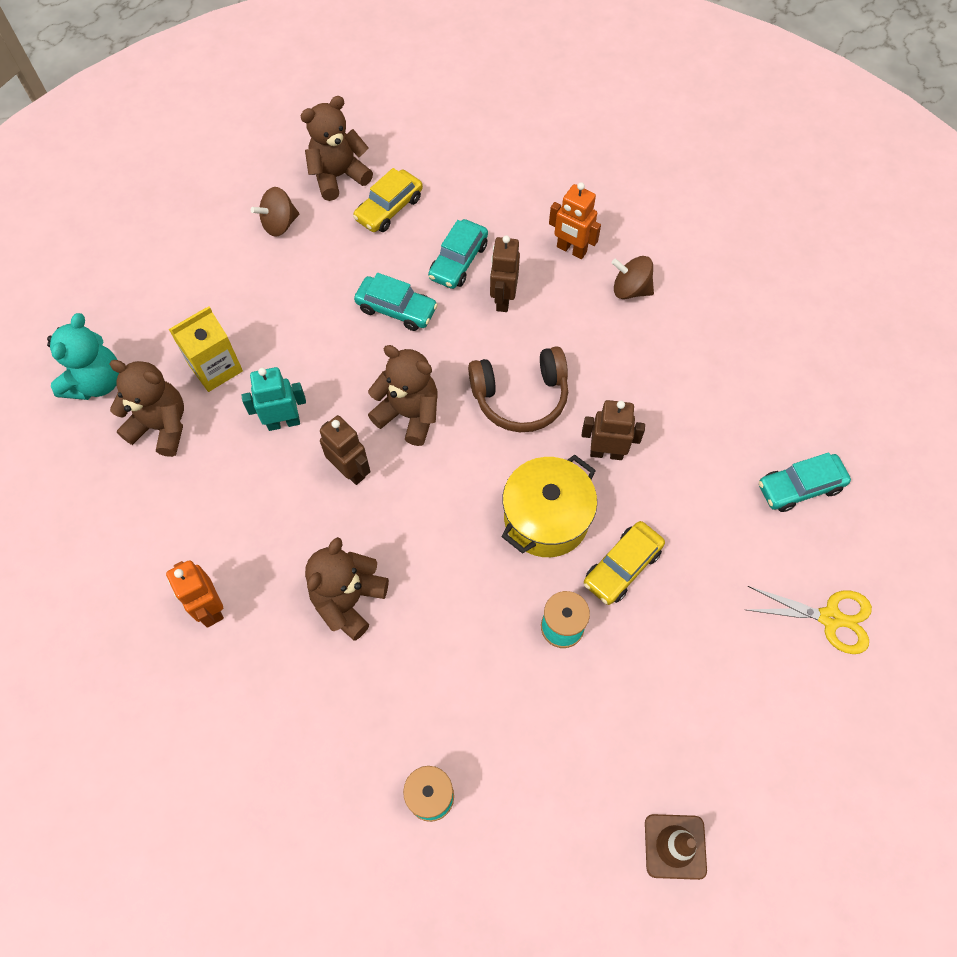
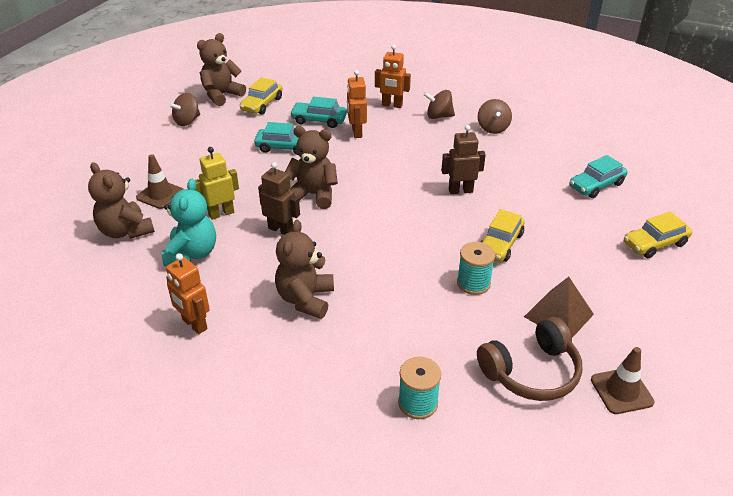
camera: 15 degrees left, 25 degrees down
turquoise teddy bear [47,313,119,400] -> turquoise teddy bear moved to [162,179,216,266]
brown teddy bear [110,360,184,457] -> brown teddy bear turned 135 degrees counterclockwise [88,162,155,239]
yellow carton [169,307,243,392] -> brown traffic cone [136,154,184,209]
turquoise robot [241,367,306,431] -> yellow robot [195,147,239,220]
turquoise car [428,219,488,289] -> turquoise car turned 90 degrees clockwise [290,96,347,128]
brown headphones [468,346,568,432] -> brown headphones moved to [477,317,582,401]
brown robot [490,235,520,312] -> orange robot [347,70,367,138]
yellow pot [501,455,597,557] -> none
yellow scissors [746,586,872,654] -> yellow car [624,212,692,258]
none -> brown spinning top [478,99,512,134]
none -> brown pyramid [524,277,594,338]

